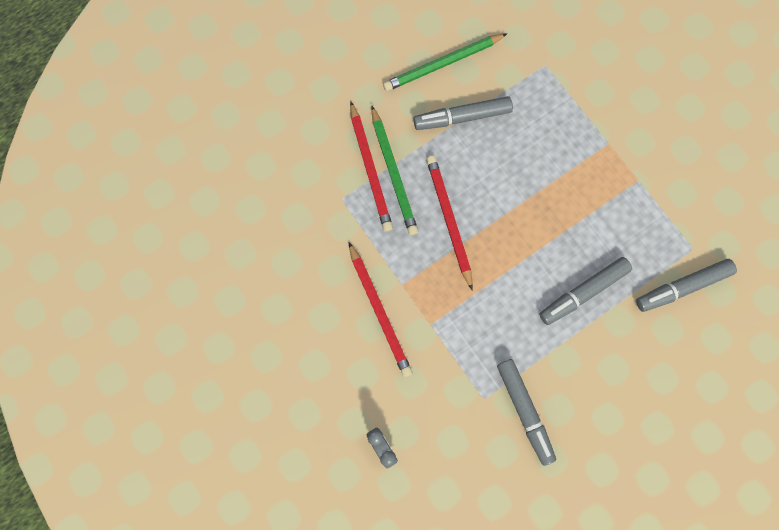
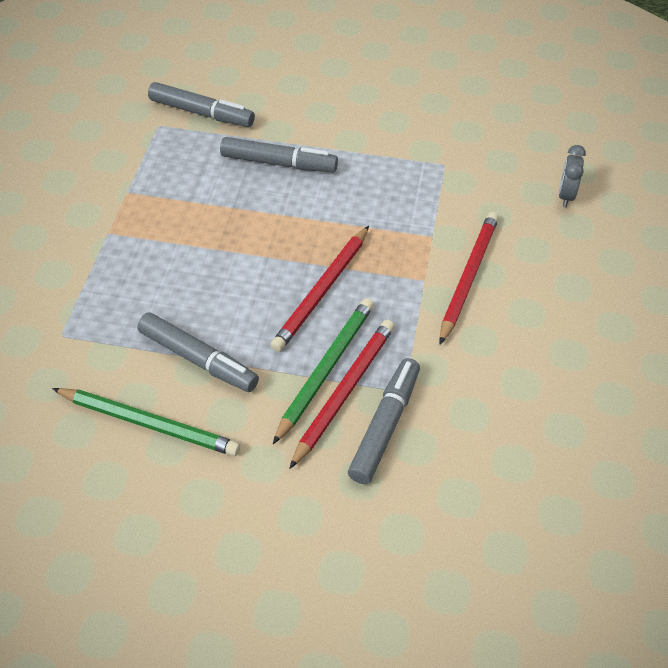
camera: 135 degrees left, 25 degrees down
grey marker [497,359,556,466] -> grey marker moved to [348,358,420,484]

